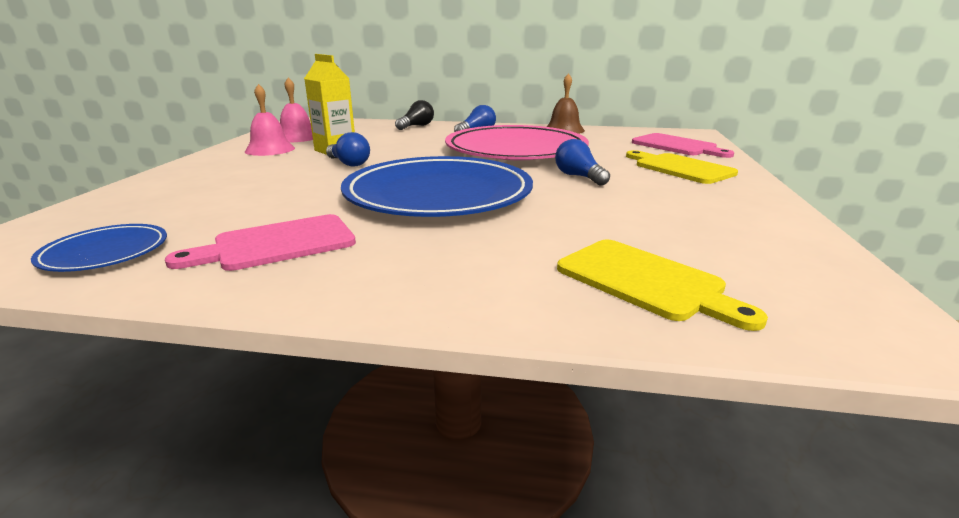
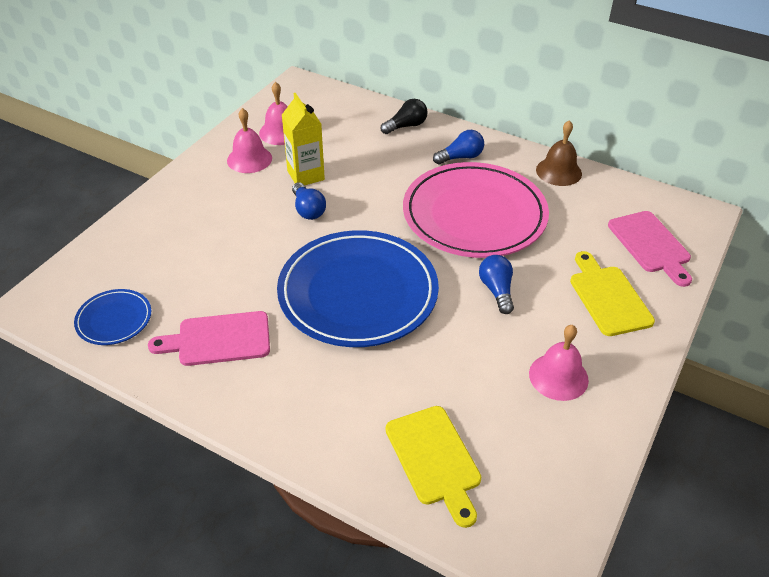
camera: 20 degrees right, 20 degrees up
none -> pink bell [529,325,589,401]

